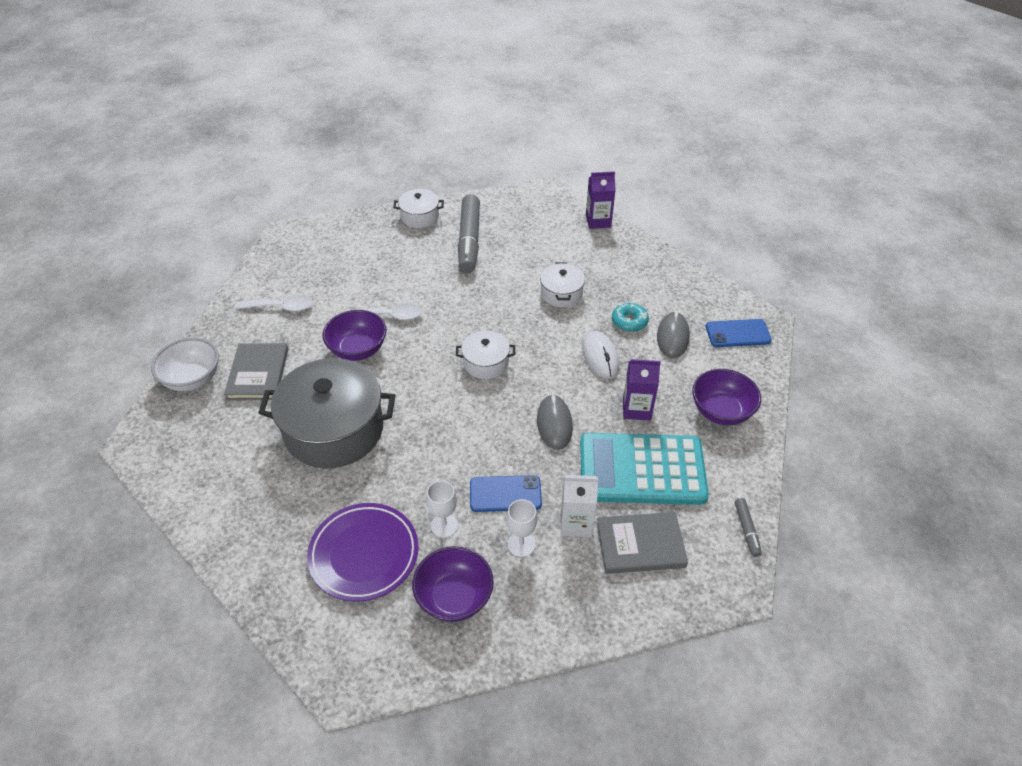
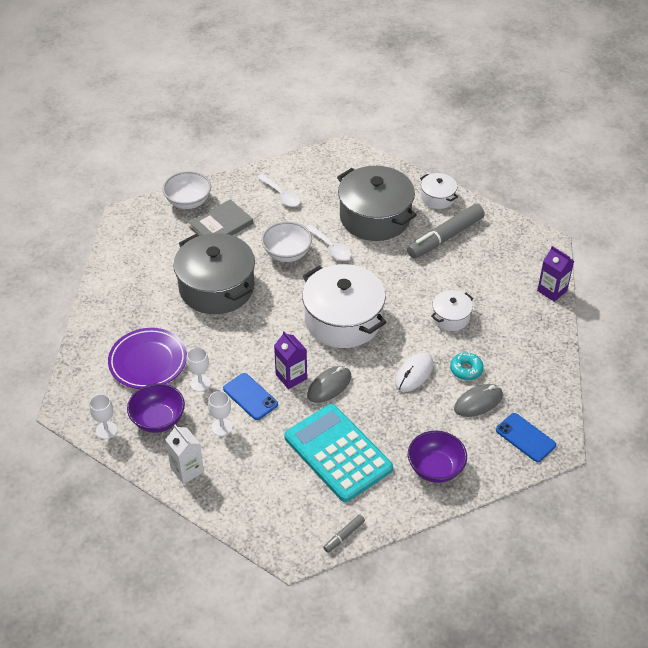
camera: 50 degrees right, 0 degrees up
purple bowl [323,310,387,361] -> white bowl [262,222,312,262]
white pot [456,330,515,379] -> white pot [302,264,387,348], size x2.05
white carton [561,475,598,537] -> white carton moved to [165,425,204,484]
grey book [596,512,688,574] -> none
purple carton [623,359,661,421] -> purple carton moved to [274,331,307,389]
none -> white goblet [89,394,117,439]
none -> grey pot [337,166,417,241]

